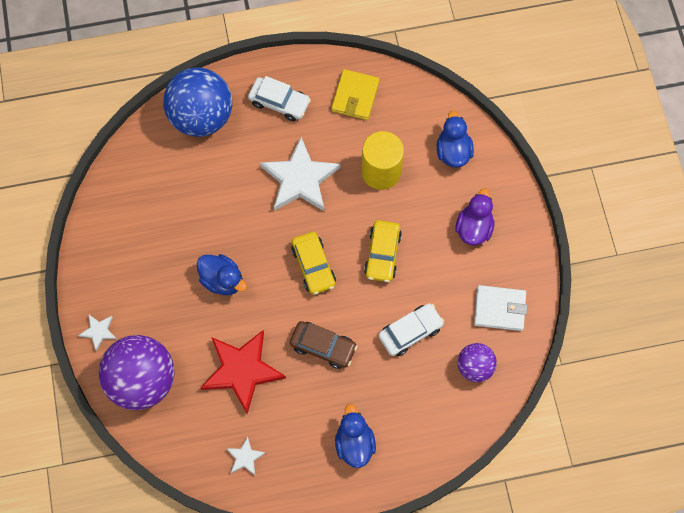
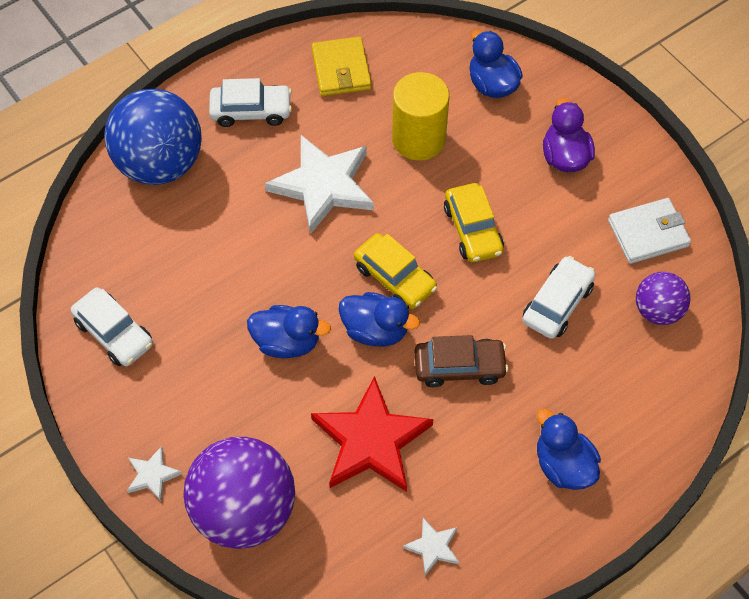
camera: 25 degrees left, 10 degrees down
none -> white car [71,287,153,366]
none -> blue duck [339,292,420,346]

